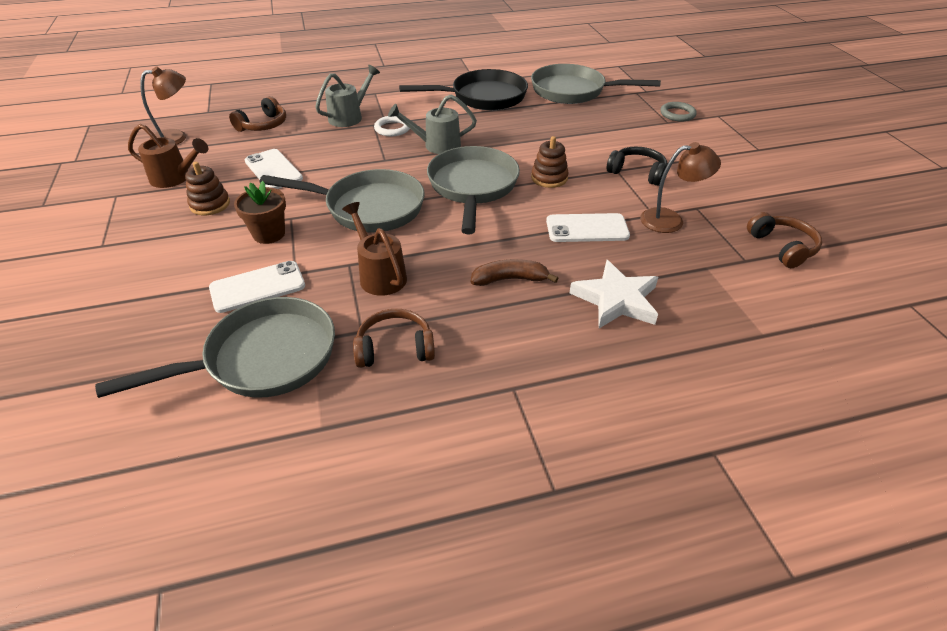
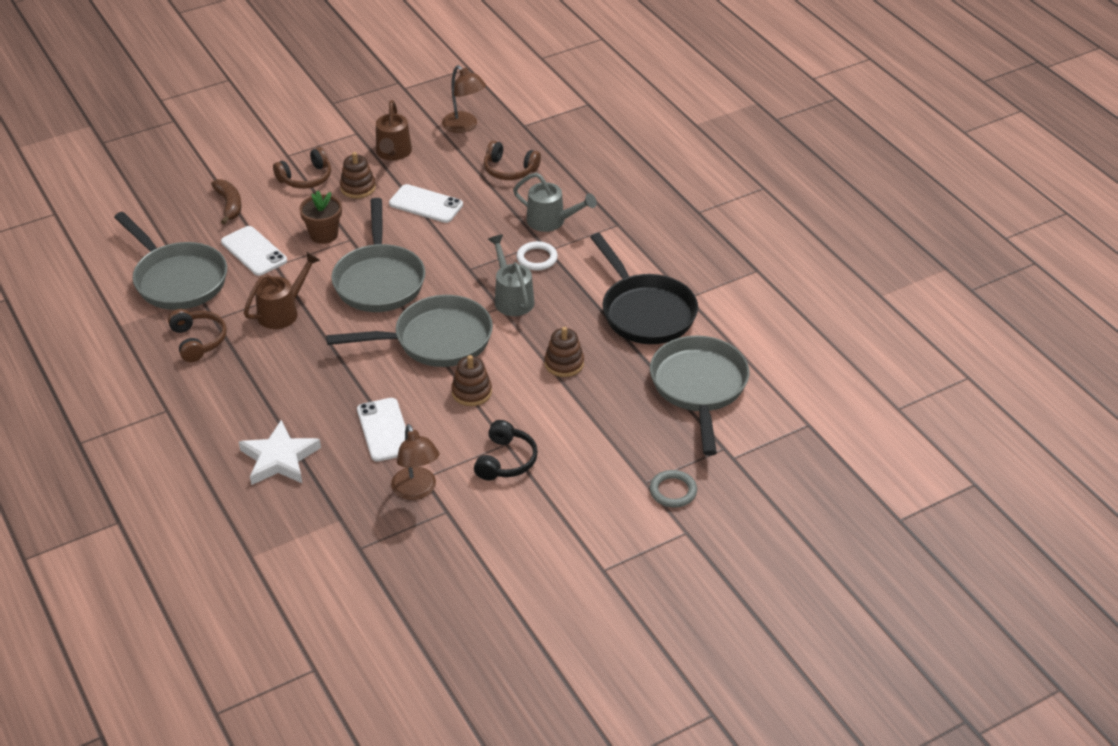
camera: 75 degrees right, 0 degrees up
white phone [245,149,303,189] -> white phone turned 75 degrees clockwise [389,184,463,223]
brown banana [471,259,558,286] -> brown banana moved to [211,179,242,225]
brown headphones [747,212,822,268] -> brown headphones moved to [273,147,331,189]
none -> brown stacking toy [545,327,584,377]

